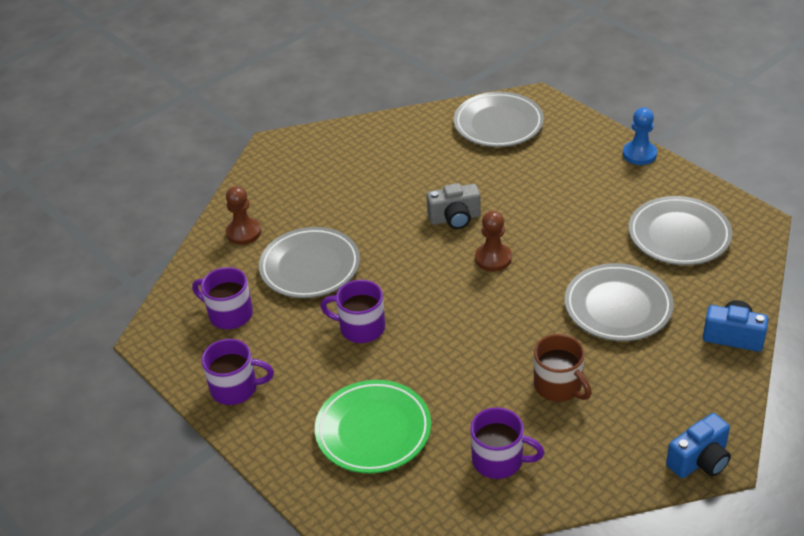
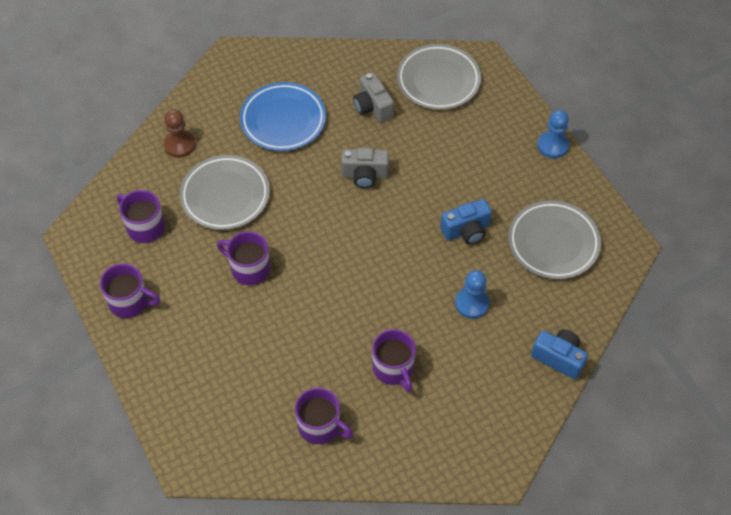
camera: 10 degrees right, 15 degrees up
green plate [315,380,431,473] -> none
brown pawn [475,211,512,272] -> none
brown mug [534,334,592,402] -> purple mug [372,329,416,392]
grey plate [565,263,674,341] -> blue pawn [455,270,490,319]
blue camera [666,413,731,478] -> blue camera moved to [440,199,492,245]
none -> blue plate [240,82,326,151]
none -> grey camera [353,72,394,123]

